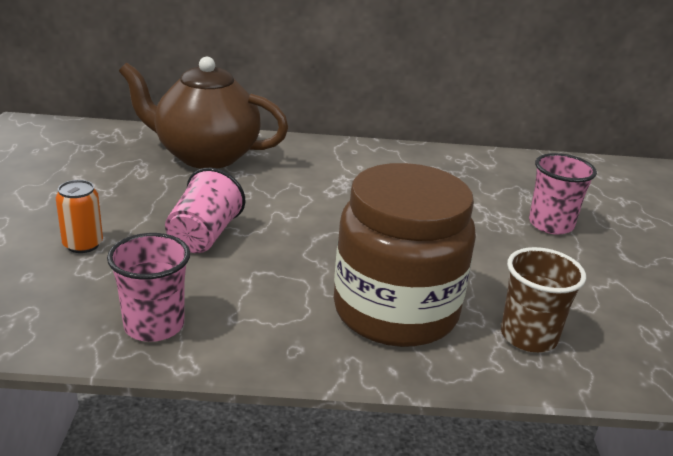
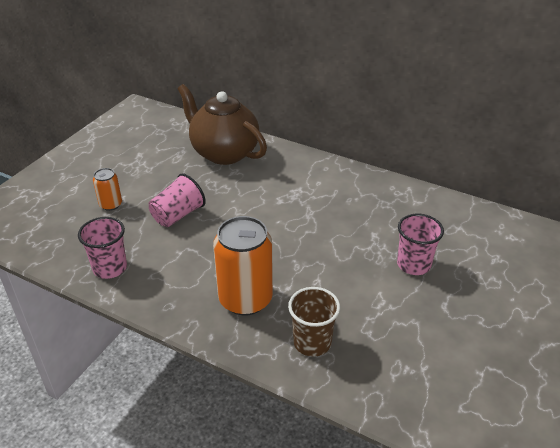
camera: 30 degrees right, 10 degrees up
brown jar [334,163,476,347] -> orange can [213,216,273,316]

